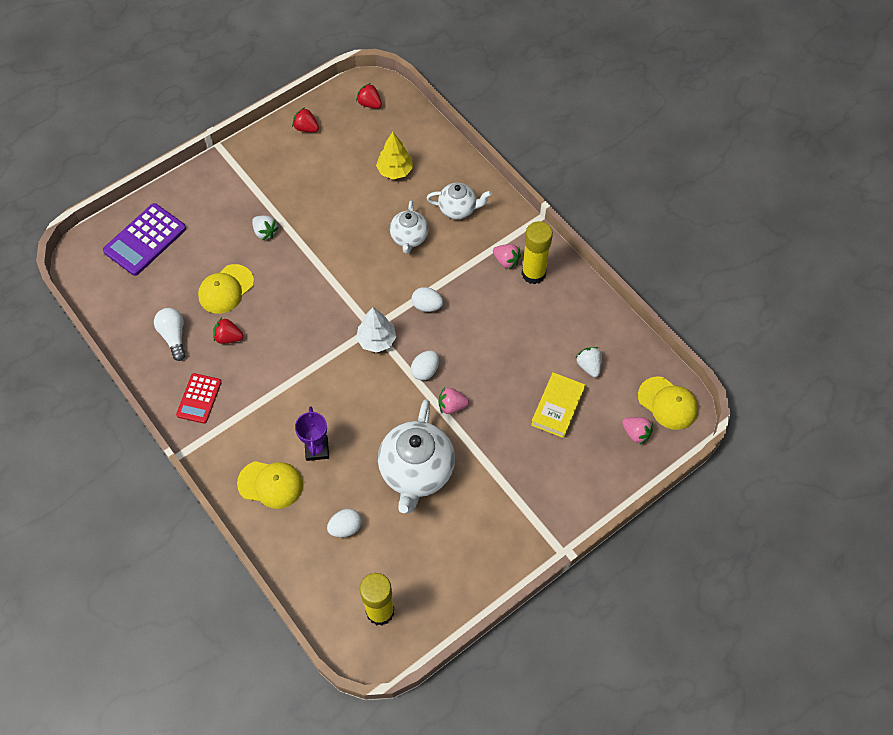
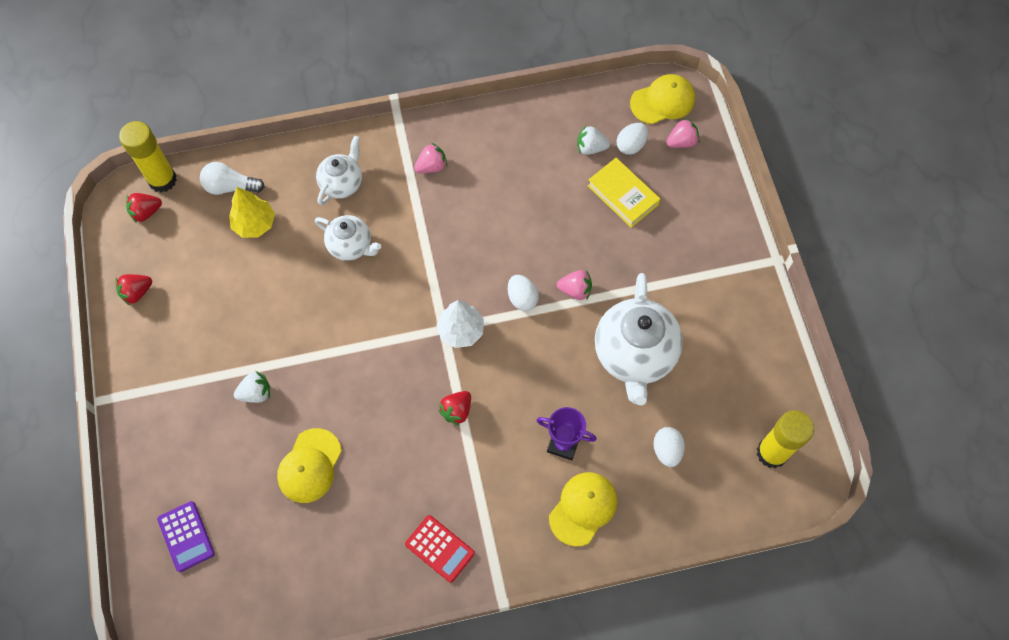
camera: 65 degrees left, 5 degrees up
purple calculator [103,203,186,276] -> purple calculator [157,501,215,572], size x0.62
white light bulb [154,308,186,361] -> white light bulb moved to [200,162,265,195]
yellow cap [198,264,254,314] -> yellow cap turned 45 degrees clockwise [277,428,342,503]
red strawberry [213,318,244,344] -> red strawberry moved to [438,391,471,426]
white teapot [378,399,455,514] -> white teapot turned 60 degrees clockwise [595,273,683,405]
white egg [412,287,443,312] -> white egg moved to [617,123,648,155]
pink strawberry [438,387,469,414] -> pink strawberry turned 105 degrees counterclockwise [557,270,592,300]
yellow glue stick [522,221,553,284] -> yellow glue stick moved to [119,121,177,192]

